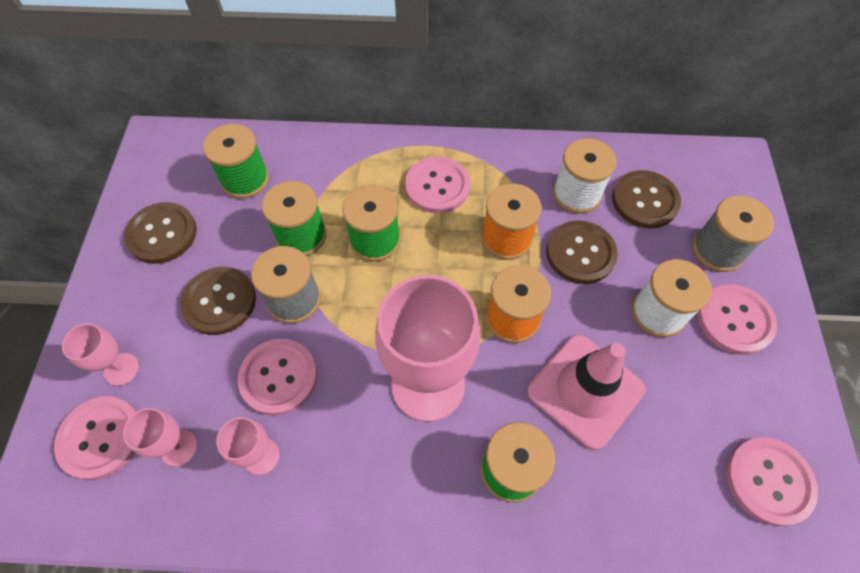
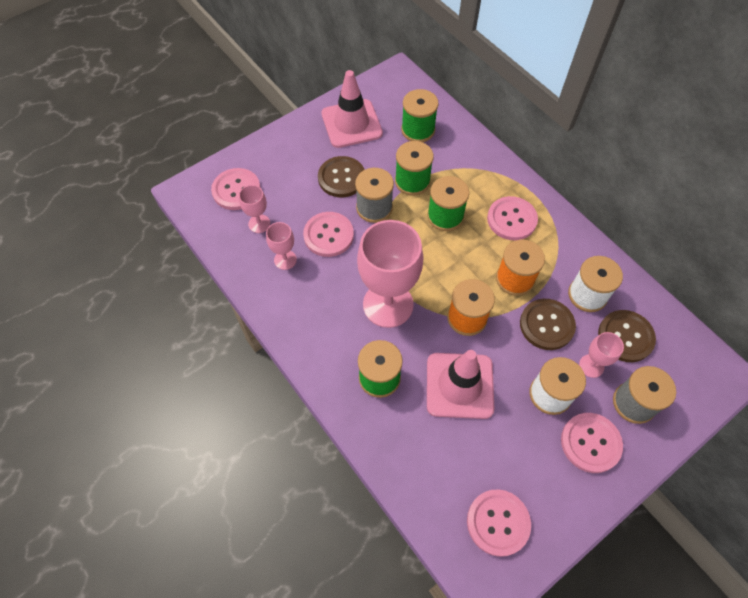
camera: 50 degrees right, 0 degrees up
pink goblet [62,324,139,386] -> pink goblet moved to [579,332,624,378]
brown button [124,202,197,264] -> pink traffic cone [321,70,383,148]

